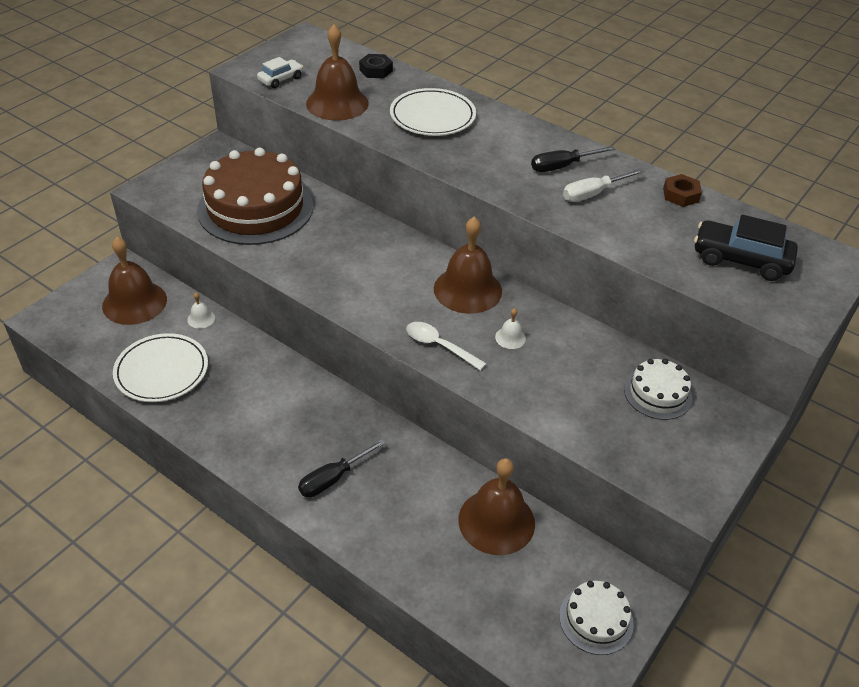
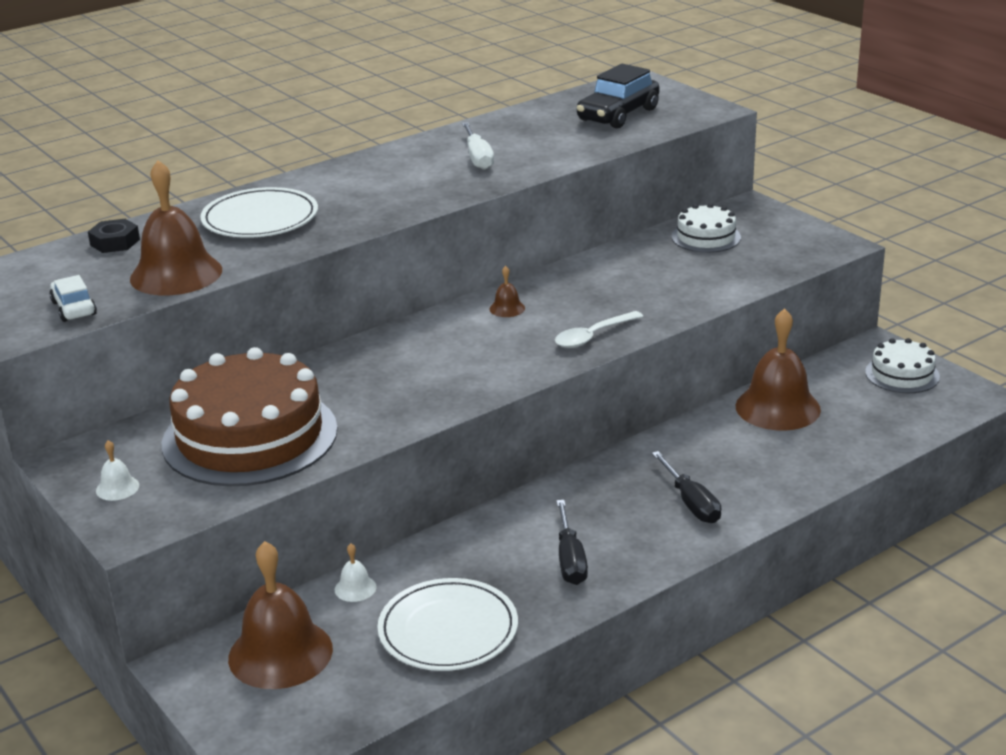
camera: 70 degrees left, 15 degrees down
brown bell [434,217,502,314] -> brown bell [489,266,525,317], size x0.43
white bell [495,308,526,349] -> white bell moved to [96,440,139,501]
black screwdriver [531,146,616,172] -> black screwdriver moved to [557,500,588,585]
brown nut [663,174,702,207] -> none

